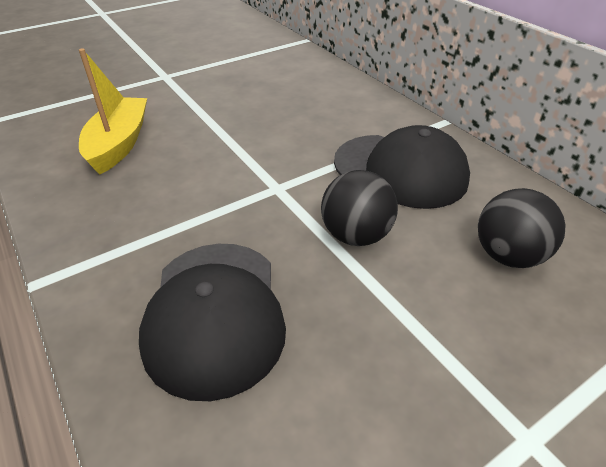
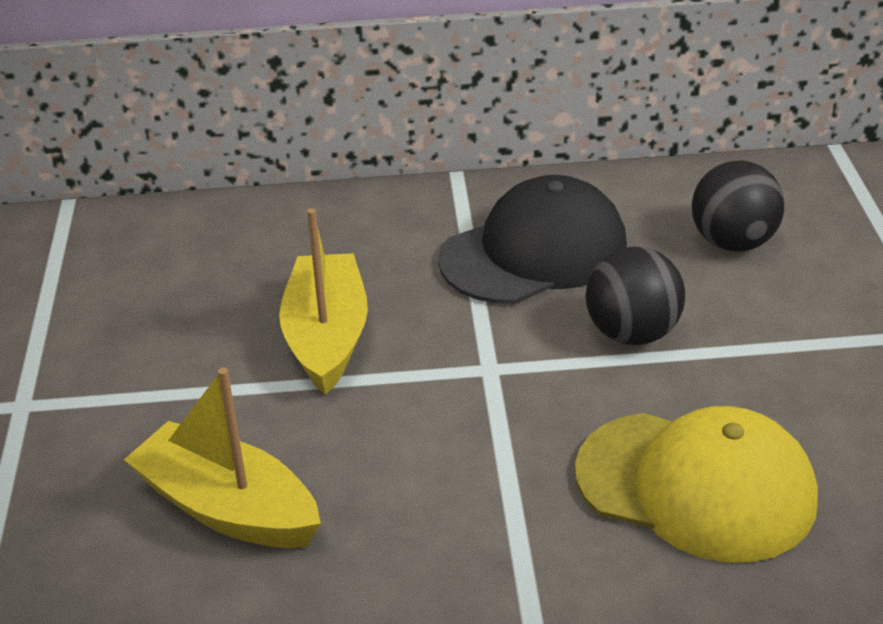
camera: 60 degrees left, 5 degrees down
black cap [139,244,286,401] -> yellow cap [575,406,818,563]
none -> yellow boat [279,208,368,395]

